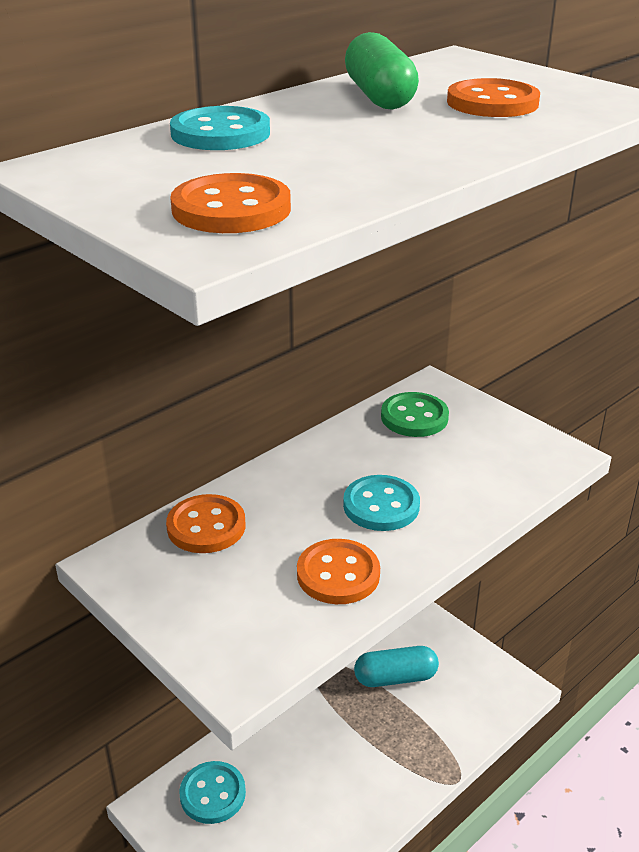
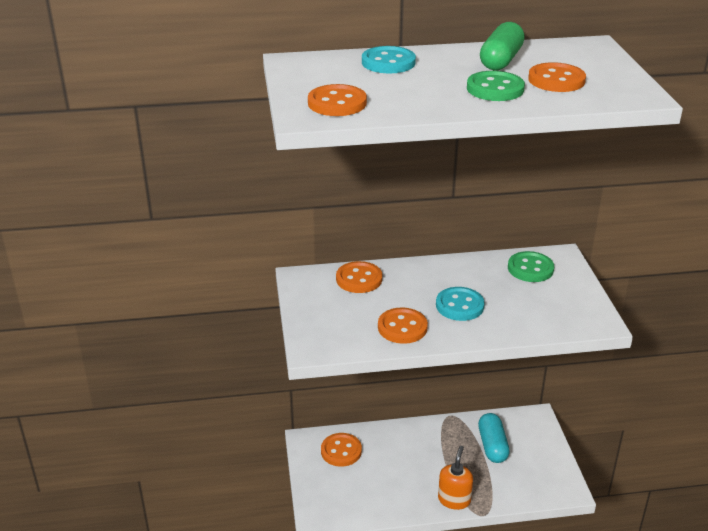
camera: 35 degrees right, 0 degrees up
turquoise button [179,761,246,824] -> orange button [321,433,362,467]
turquoise capsule [354,646,439,687] -> turquoise capsule turned 60 degrees clockwise [478,413,510,463]
none -> orange soap dispenser [438,446,473,510]
none -> green button [467,71,525,101]

